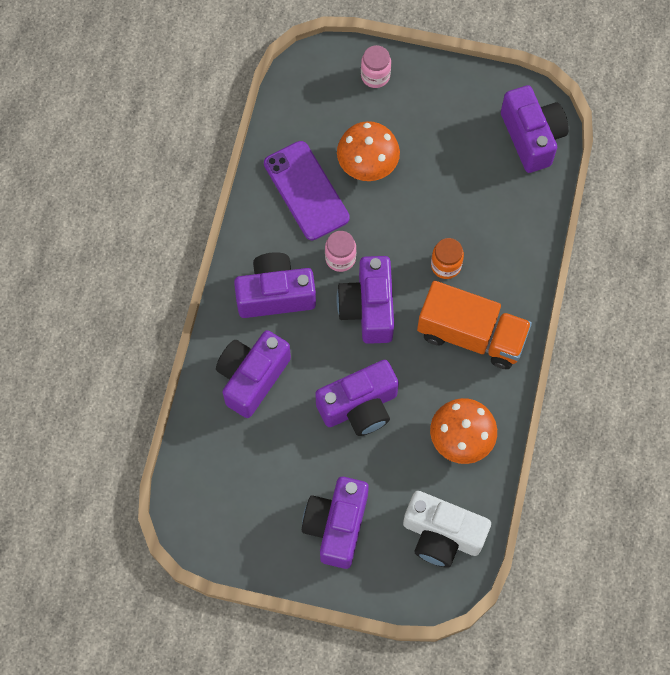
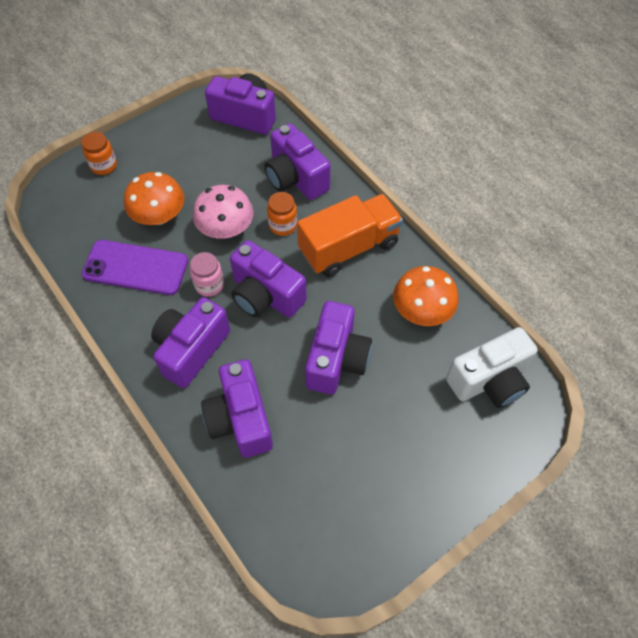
camera: 50 degrees left, 10 degrees down
purple camera [302,477,369,569] -> purple camera moved to [264,123,331,200]
pink jar [361,45,391,88] -> orange jar [81,132,117,175]
none -> pink mushroom [193,185,253,239]

